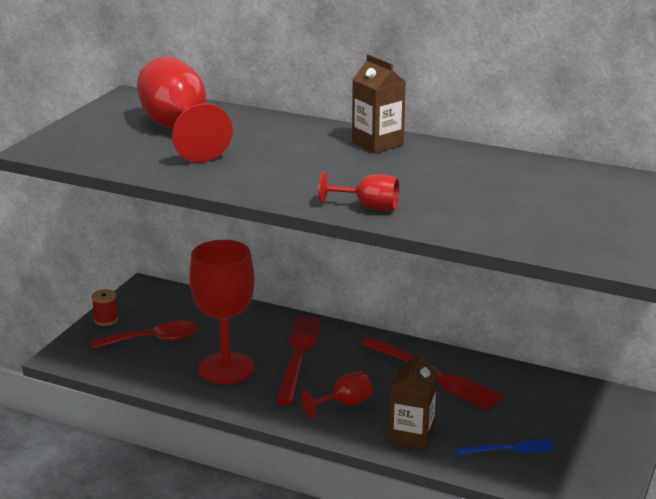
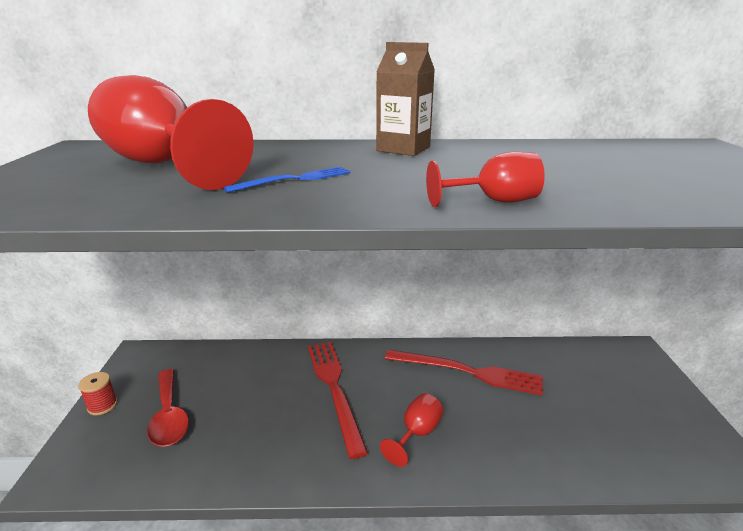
camera: 25 degrees left, 0 degrees up
red spoon [91,321,198,349] -> red spoon turned 105 degrees clockwise [147,369,189,447]
red goblet [189,240,255,384] -> none
brown carton [389,350,437,450] -> none
blue fork [455,439,554,456] -> blue fork moved to [223,167,350,193]

